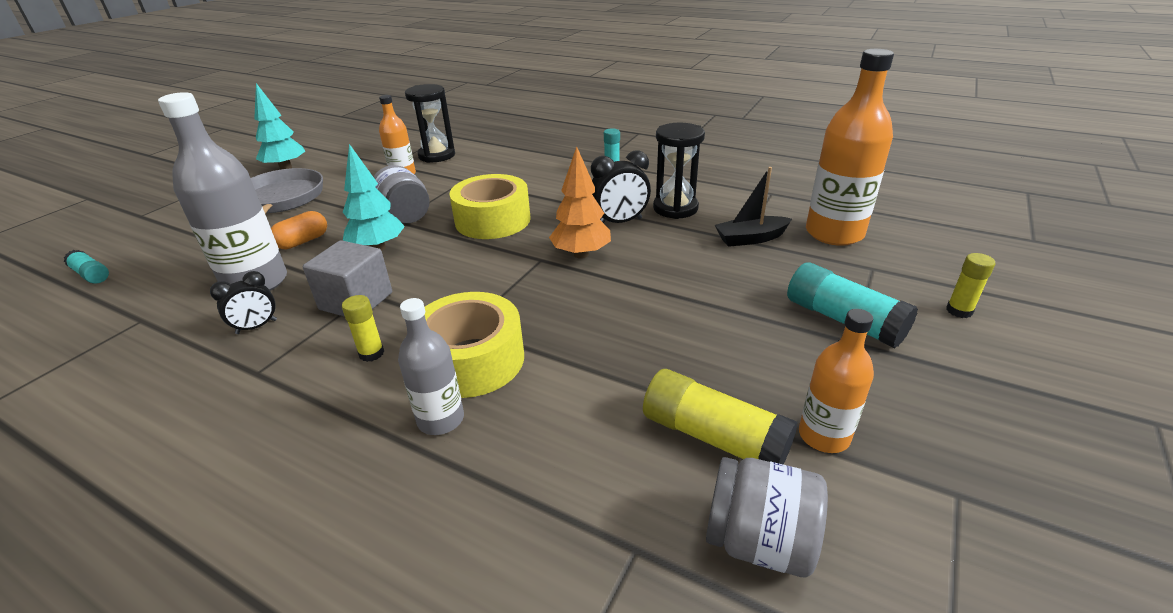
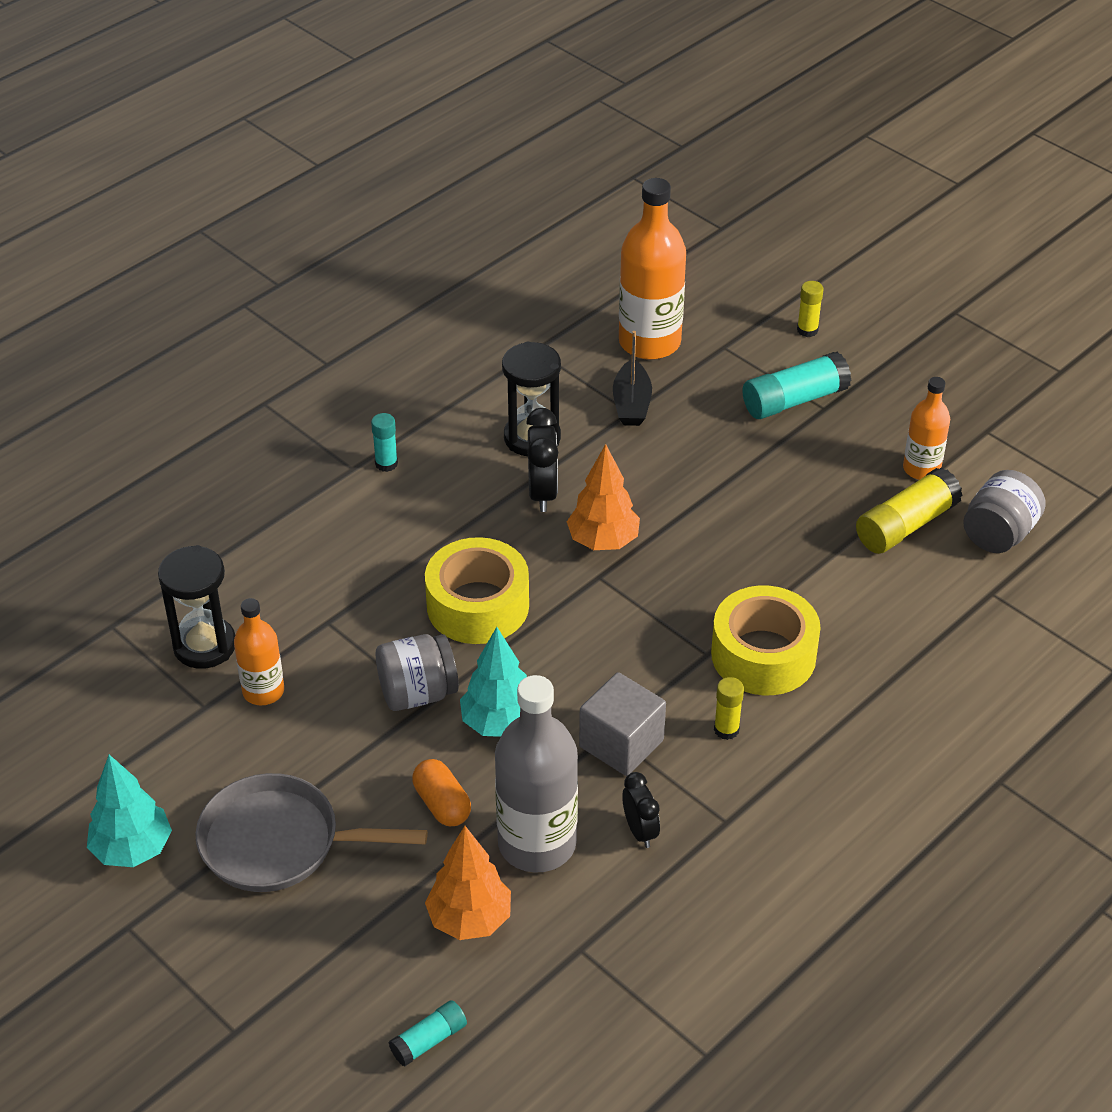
camera: 75 degrees left, 10 degrees up
grey bottle [398,298,464,435] -> none
none -> orange tree [425,826,511,940]

